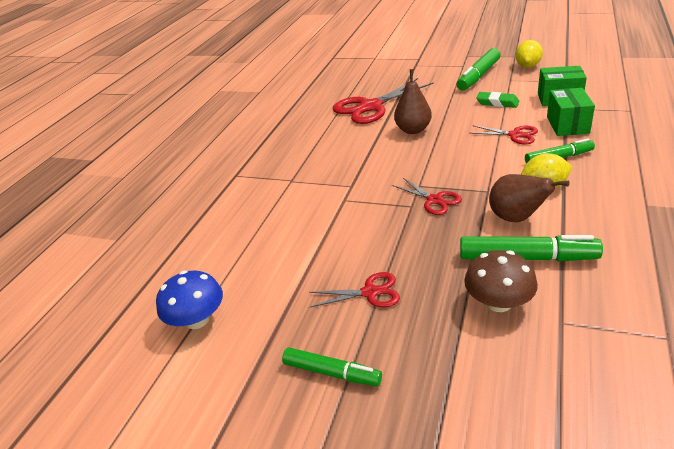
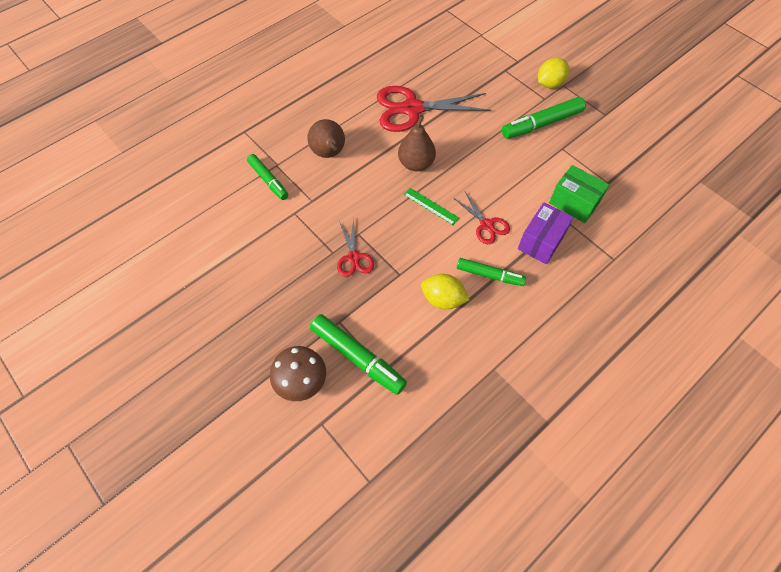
camera: 25 degrees right, 25 degrees up
blue mushroom [156,271,223,329] -> none
green marker [282,347,382,386] -> green marker moved to [247,154,288,200]
red scissors [309,272,400,307] -> none
green eraser [476,92,520,108] -> none
brown pear [489,174,570,222] -> brown pear moved to [307,119,345,158]
yellow lemon [515,40,543,68] -> yellow lemon moved to [538,58,569,88]
green box [547,88,595,136] -> purple box [518,202,574,264]
none -> green ruler [404,188,459,225]

